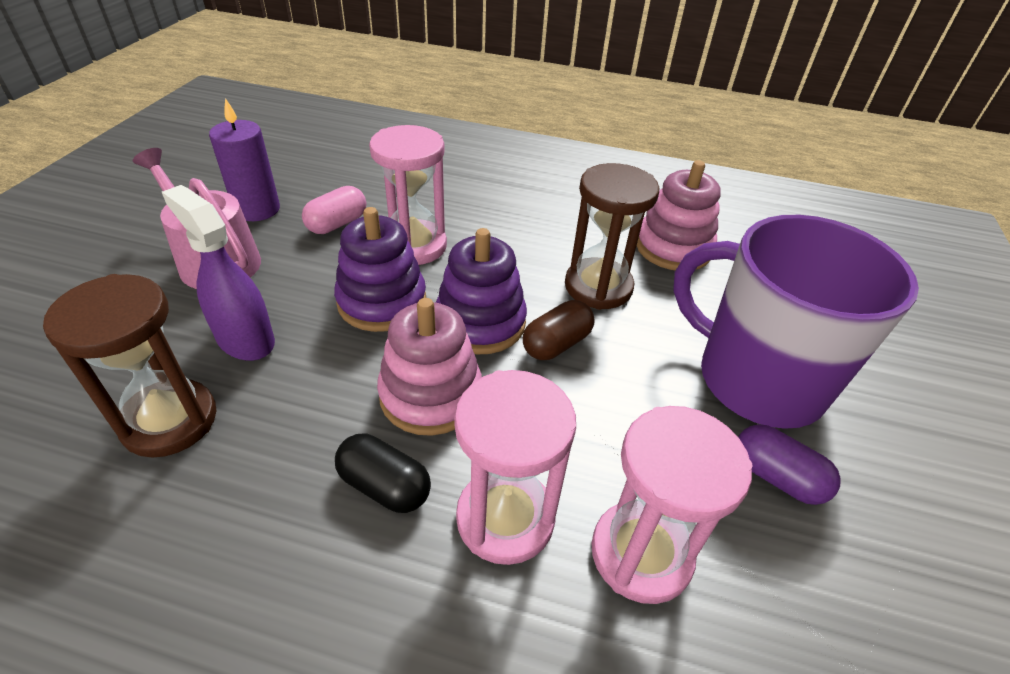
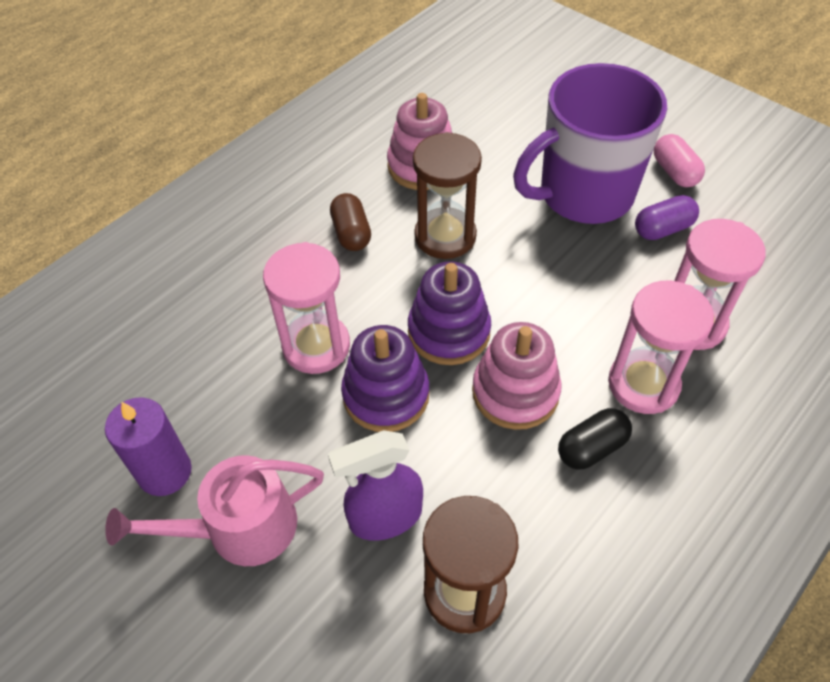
camera: 60 degrees left, 10 degrees up
pink capsule [302,186,366,234] -> pink capsule moved to [654,134,705,187]
brown capsule [523,300,594,360] -> brown capsule moved to [330,193,371,251]

